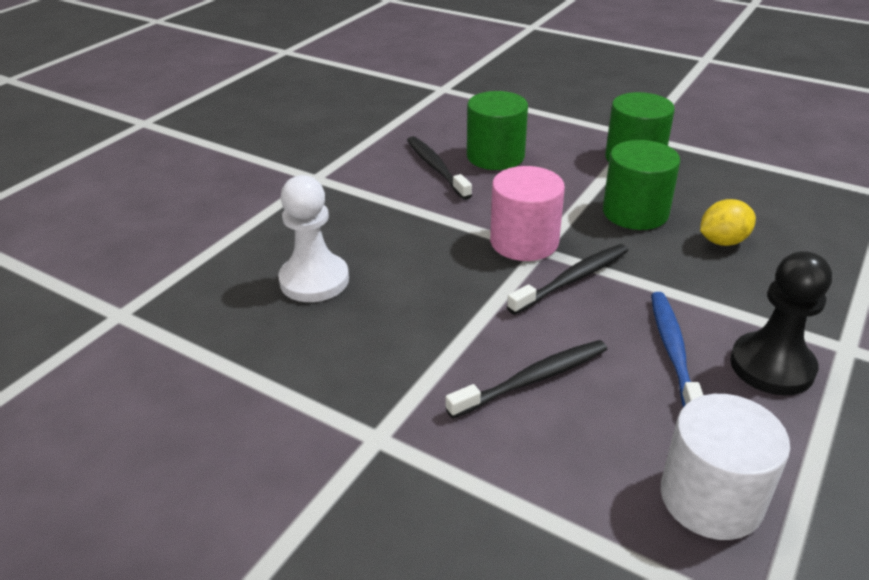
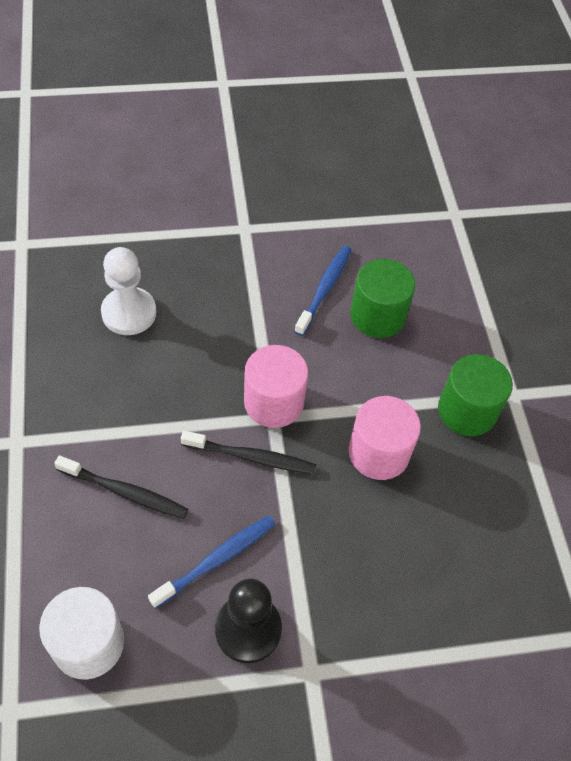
camera: 45 degrees right, 20 degrees up
black toothbrush [407,136,472,200] -> blue toothbrush [294,246,351,336]
green cylinder [603,140,680,230] -> pink cylinder [349,396,421,480]
yellow lemon [700,199,756,246] -> none

